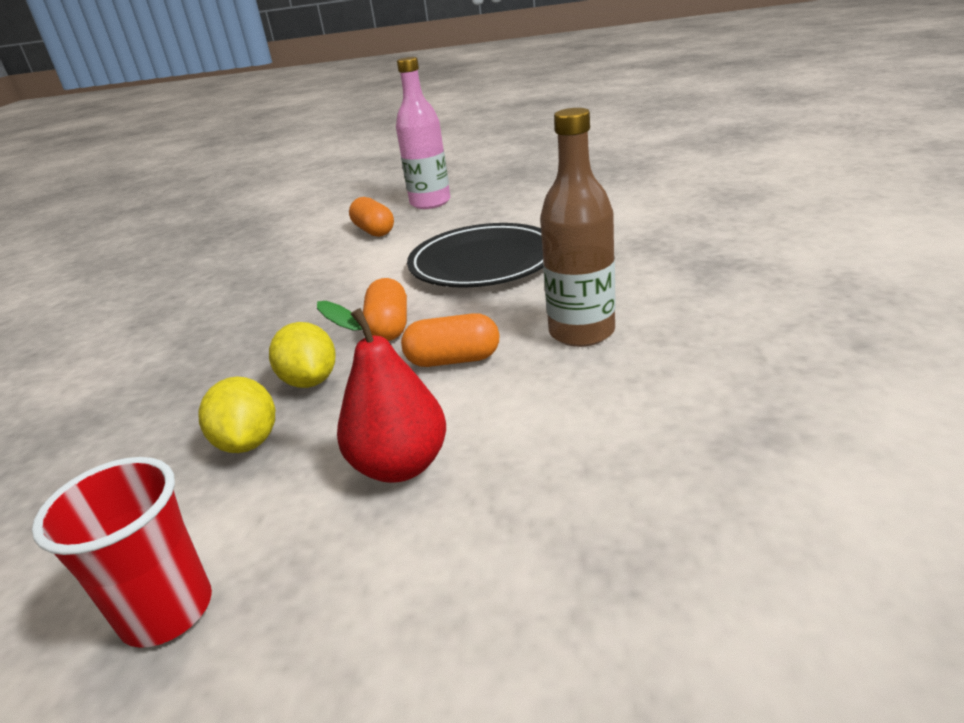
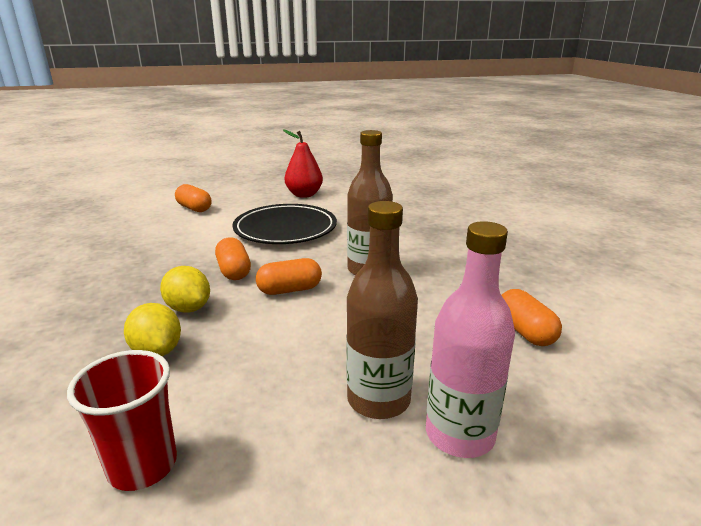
camera: 20 degrees left, 5 degrees down
red pear [317,301,446,483] -> red pear moved to [283,129,323,198]
pink bottle [396,57,450,209] -> pink bottle moved to [426,221,515,458]
none -> brown bottle [346,201,418,419]
none -> orange capsule [502,289,562,346]

